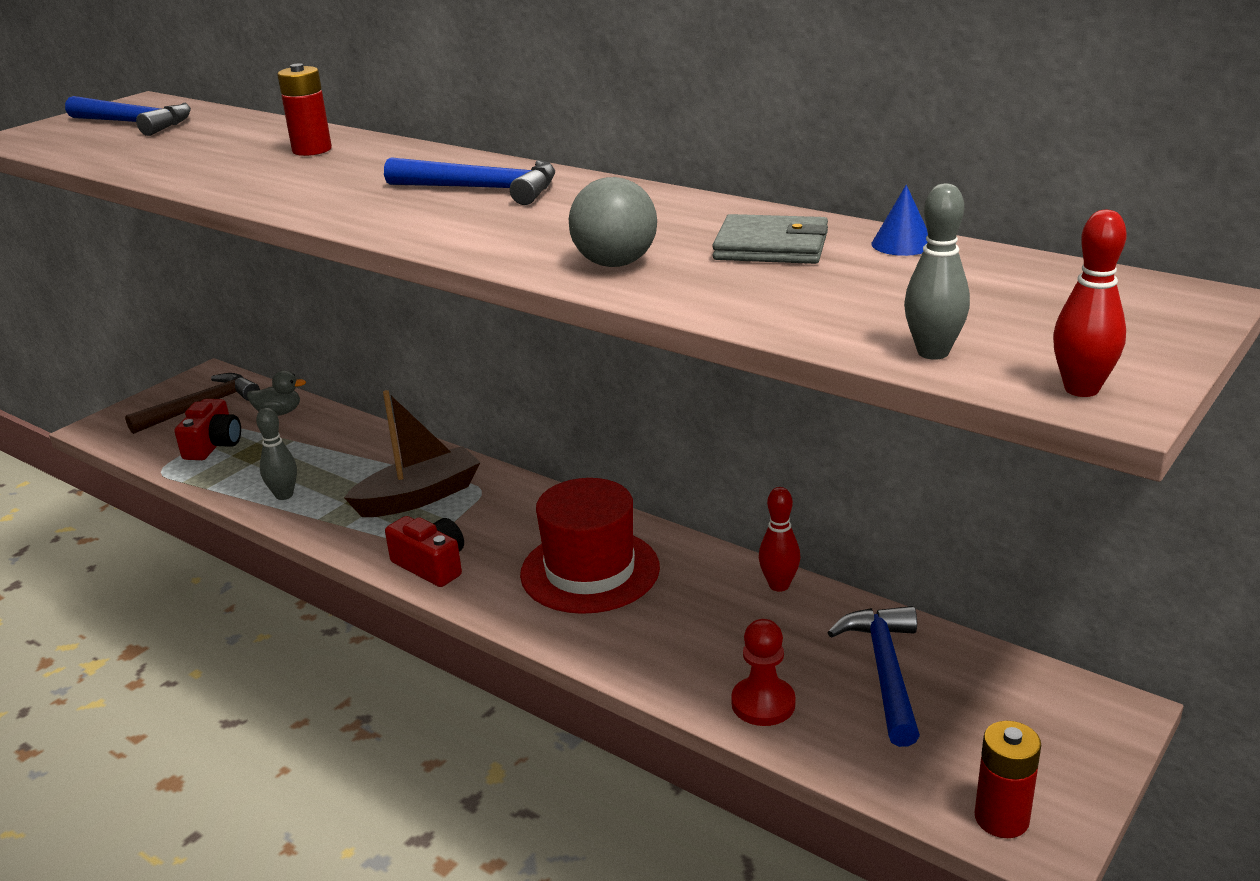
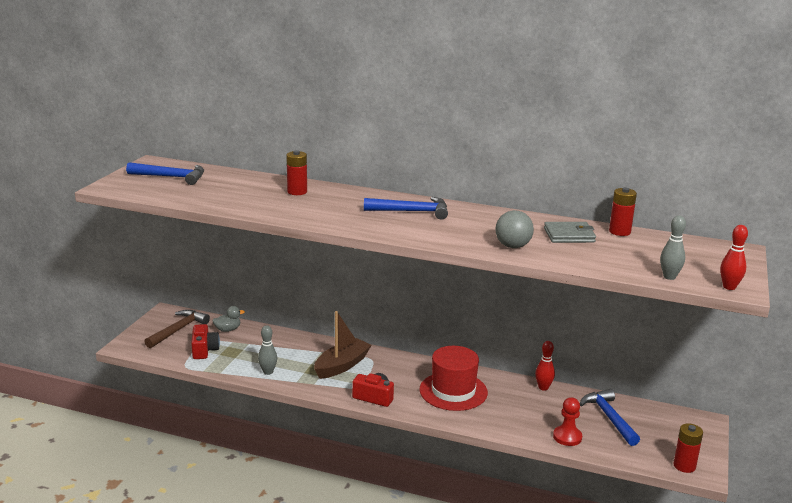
camera: 20 degrees left, 5 degrees down
blue cone [872,185,928,256] -> red battery [609,187,637,236]

